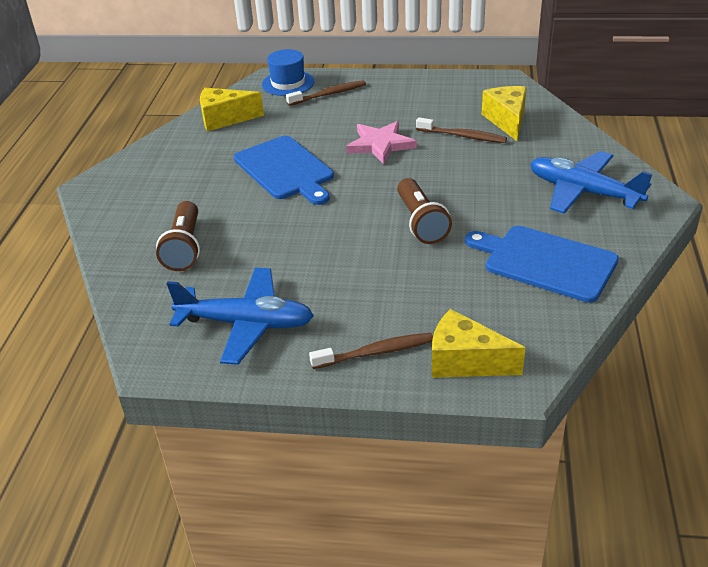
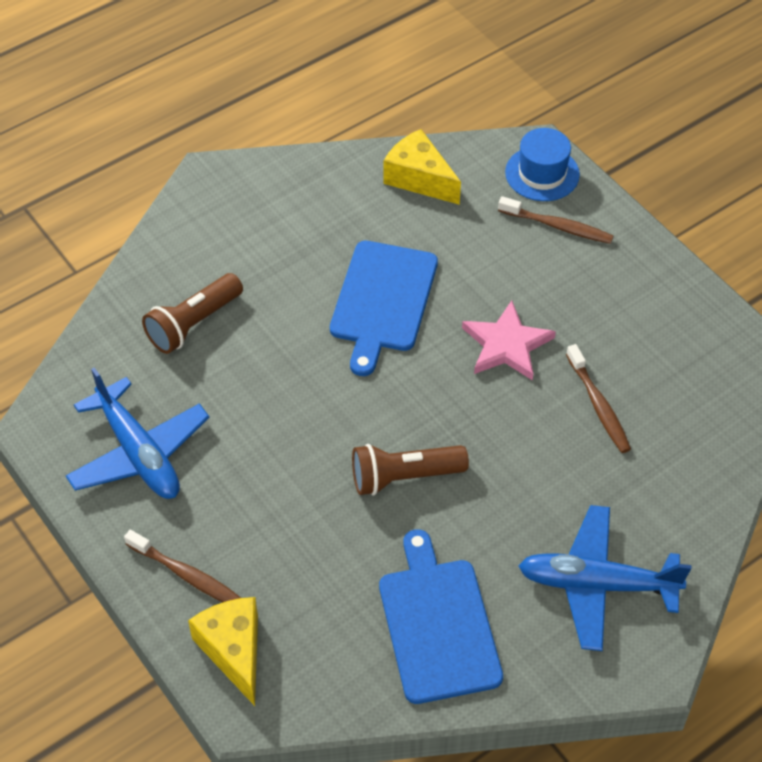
camera: 45 degrees right, 15 degrees up
brown flashlight [397,178,452,244] -> brown flashlight turned 45 degrees clockwise [352,444,469,496]
yellow cheese [482,86,527,141] -> none
blue plane [530,151,652,214] -> blue plane turned 75 degrees counterclockwise [519,505,692,651]

